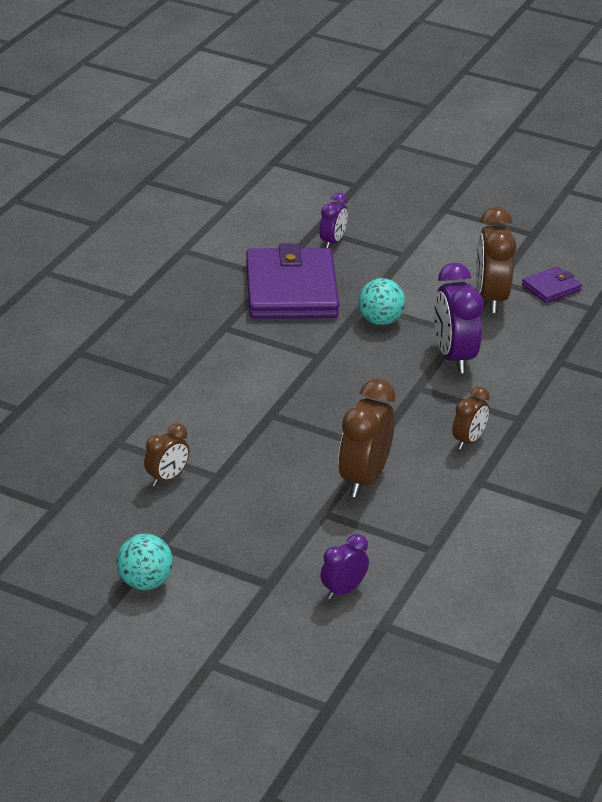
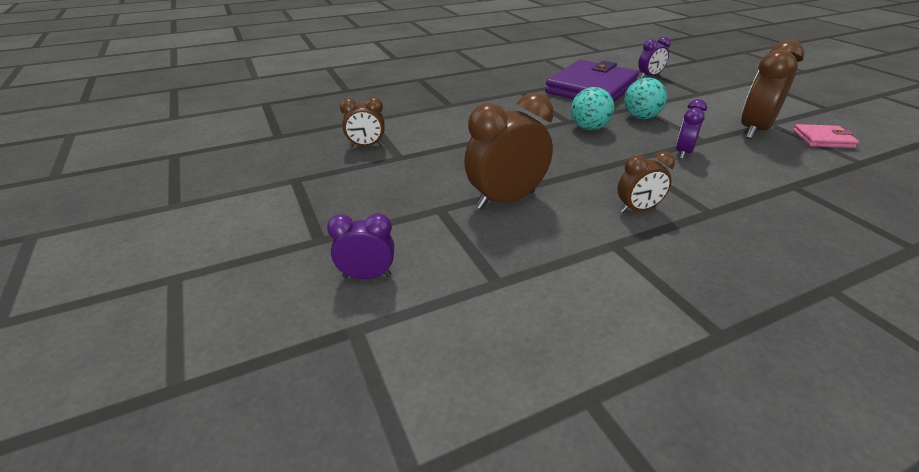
camera: 40 degrees right, 0 degrees up
turquoise ball [117,533,173,590] -> turquoise ball moved to [571,87,614,130]
purple clock [434,262,483,373] -> purple clock [676,99,707,159], size x0.57
purple wallet [522,266,582,303] -> pink wallet [793,124,859,148]

